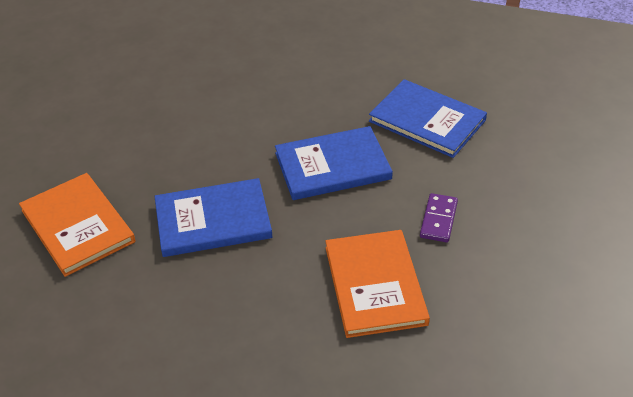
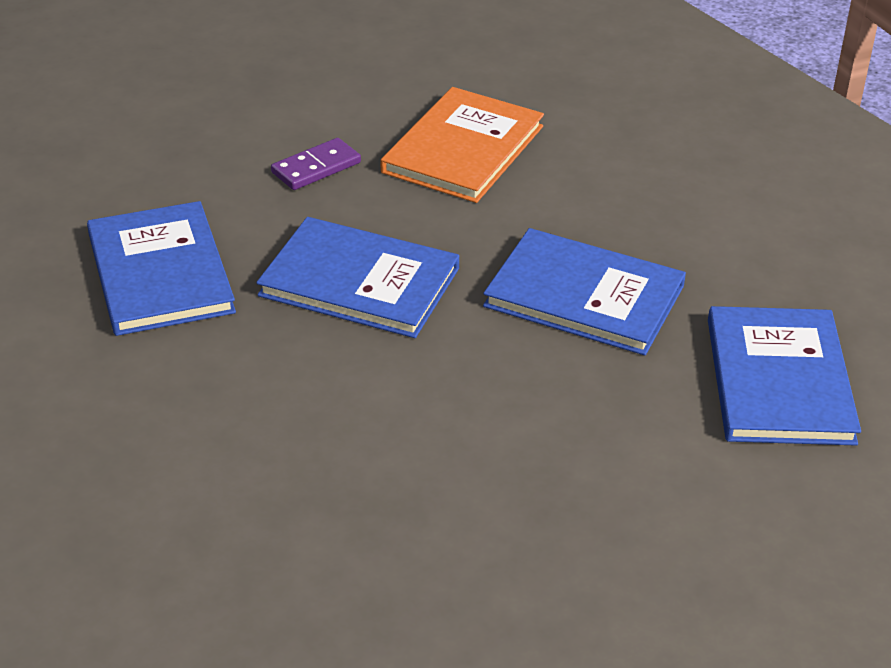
camera: 145 degrees left, 5 degrees down
orange book [19,173,136,277] -> blue book [708,306,861,445]

